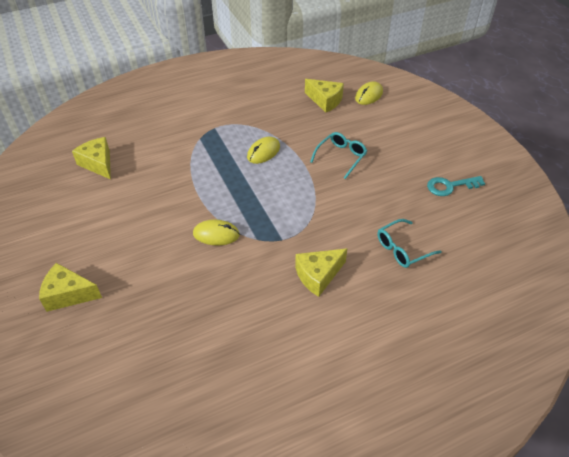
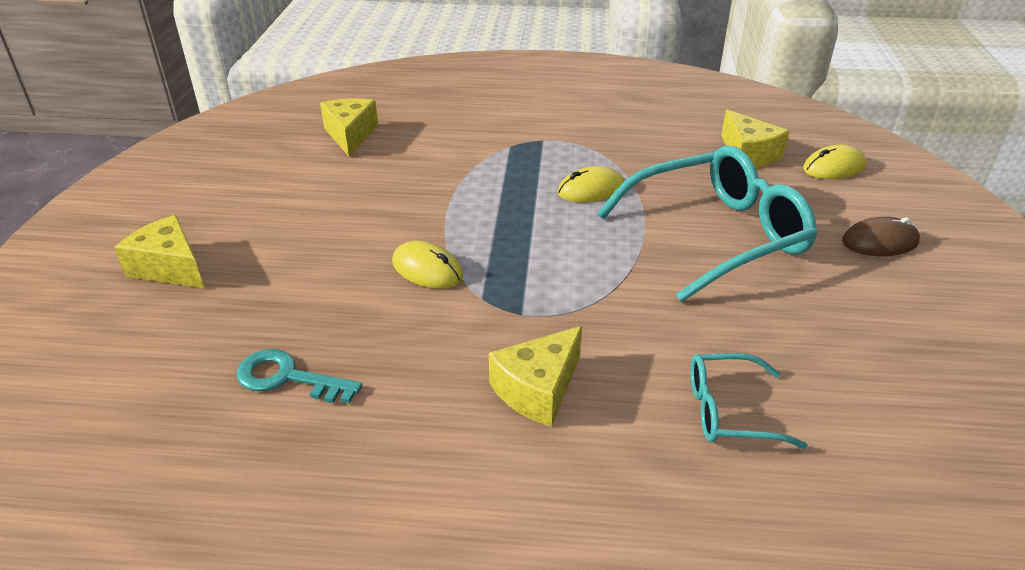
camera: 30 degrees right, 10 degrees down
yellow cheese [295,248,347,297] -> yellow cheese turned 45 degrees counterclockwise [489,326,582,427]
turquoise glasses [310,132,367,179] -> turquoise glasses [597,145,817,302], size x1.99
turquoise key [427,176,485,196] -> turquoise key moved to [237,349,362,404]
none -> brown mouse [842,217,920,256]

